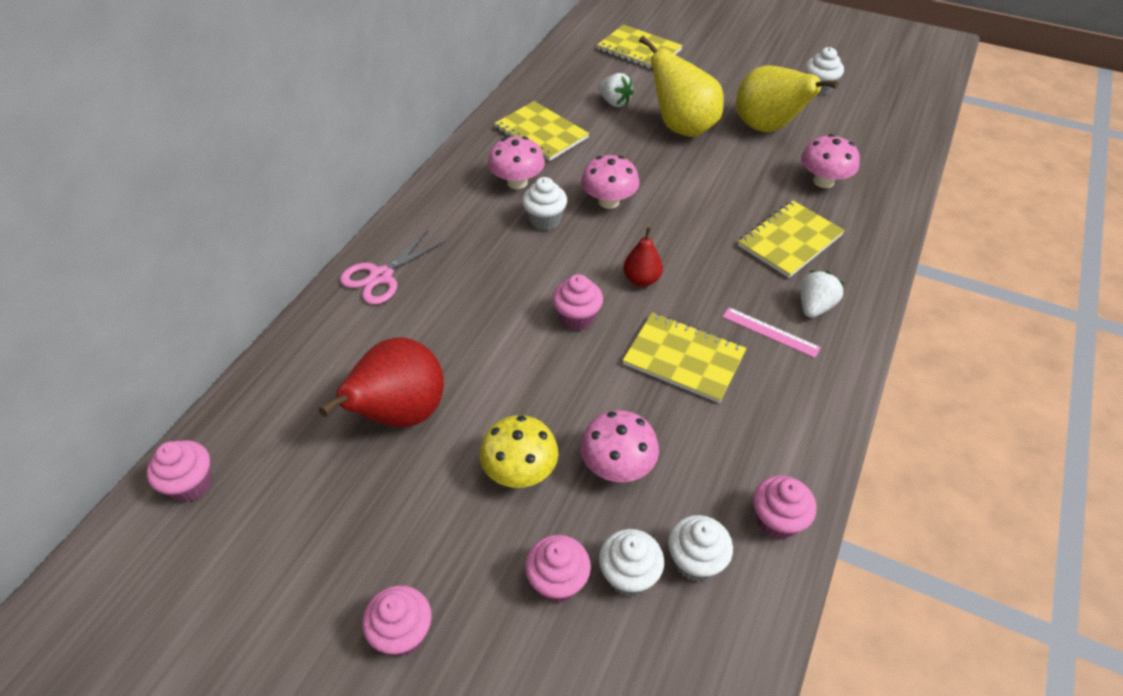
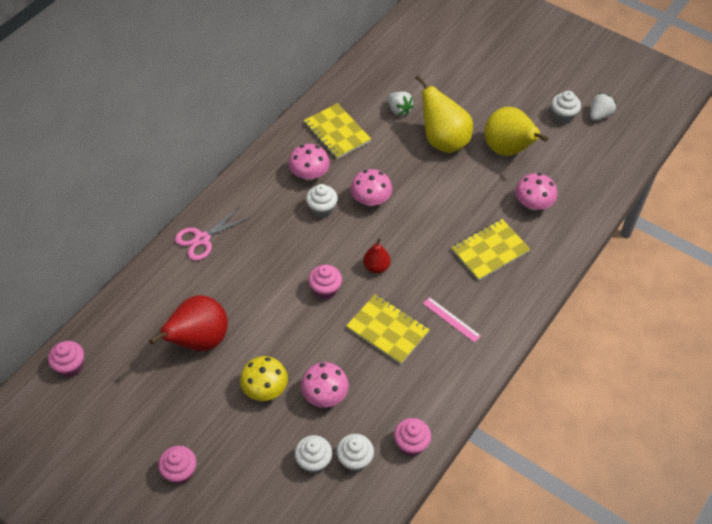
camera: 10 degrees right, 5 degrees up
pink cupcake [525,535,591,602] -> none
yellow notebook [597,25,683,70] -> none
white strawberry [801,271,844,318] -> white strawberry moved to [590,93,616,121]

